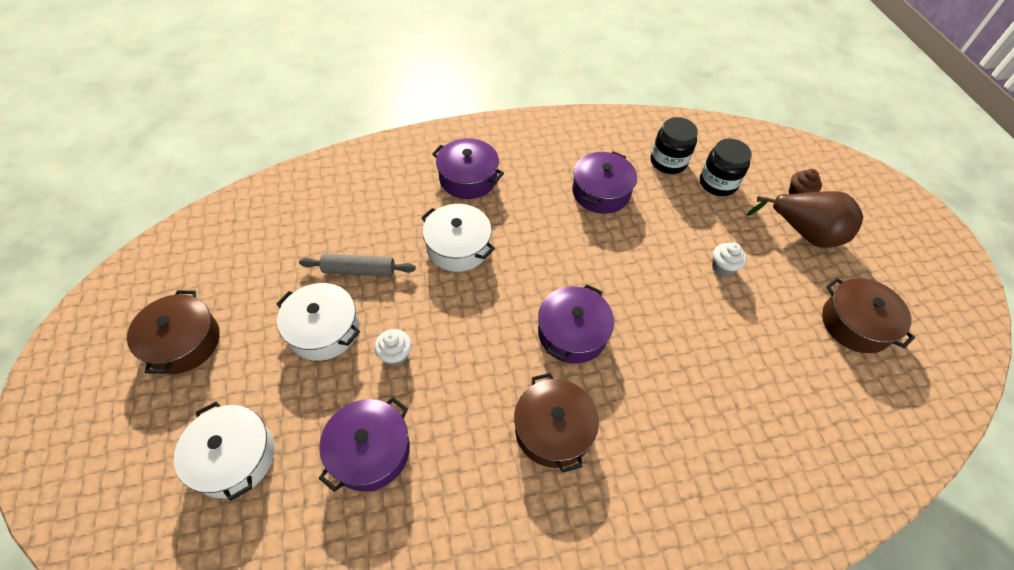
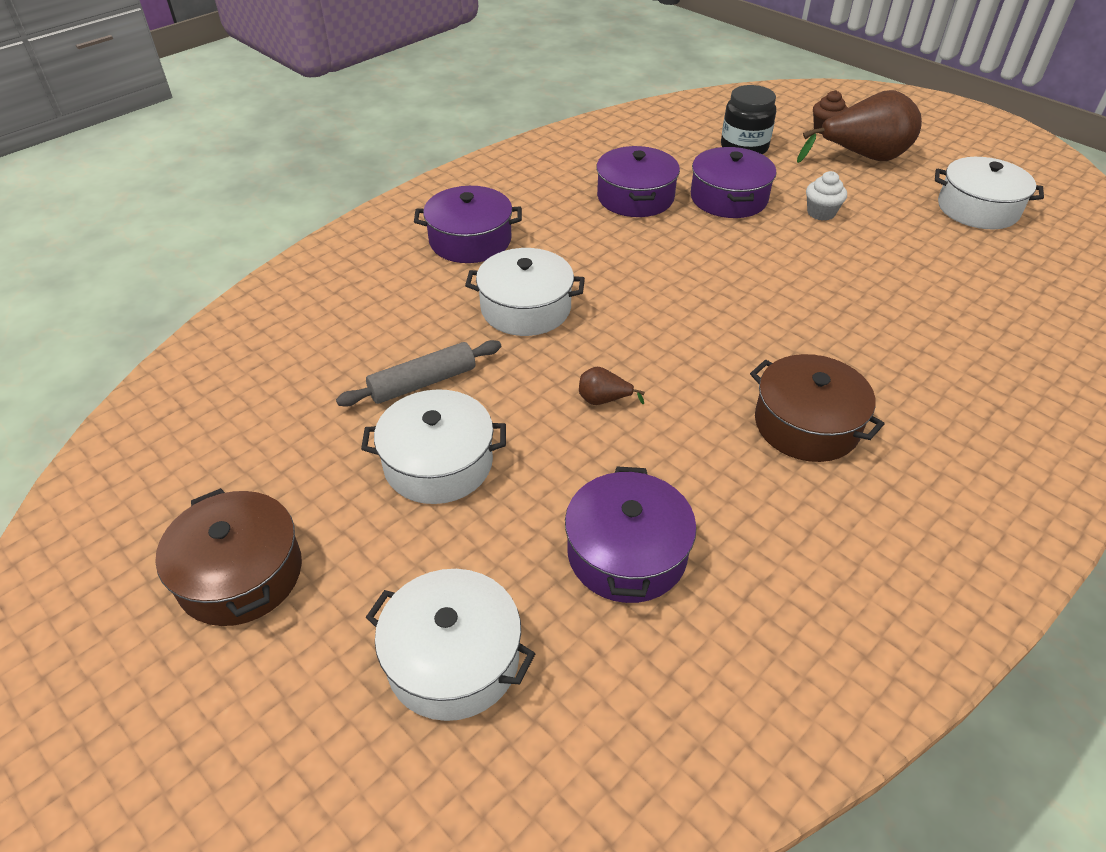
camera: 30 degrees left, 10 degrees down
white cupcake [374,329,412,366] -> none
purple pot [538,284,614,364] -> purple pot moved to [691,147,776,218]
black jar [651,117,698,174] -> none
brown pot [822,278,915,353] -> white pot [935,157,1044,229]
none -> brown pear [579,367,645,405]

